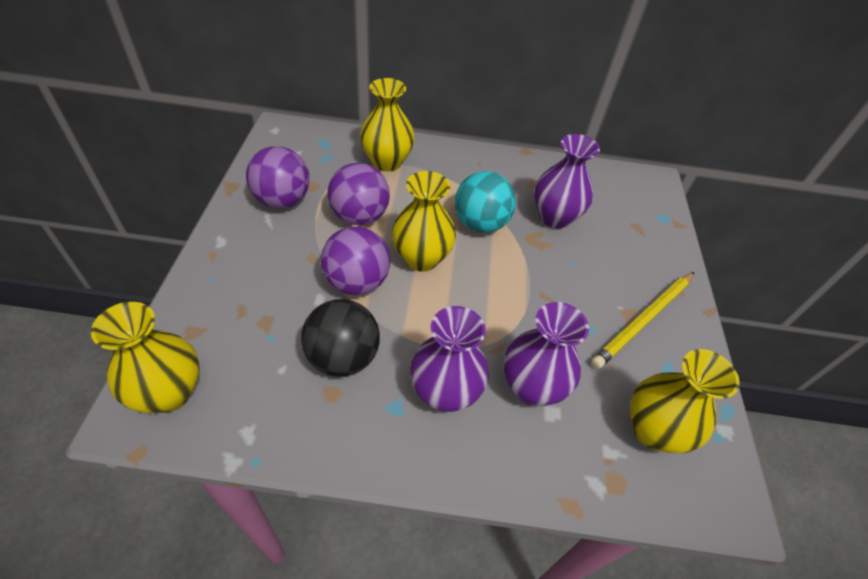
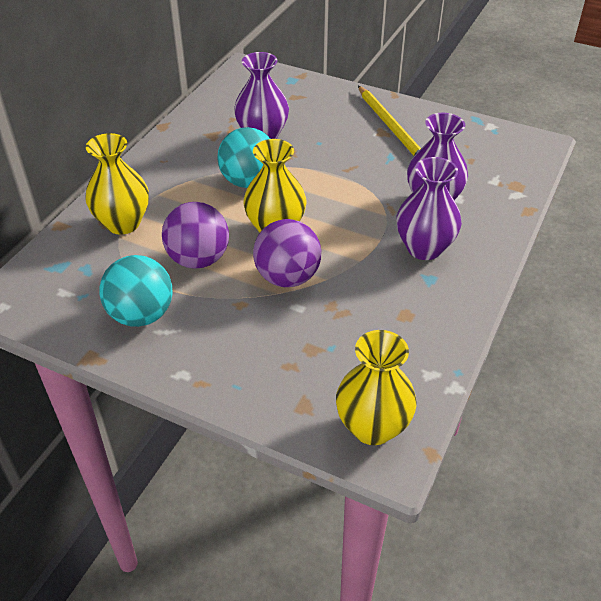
camera: 65 degrees left, 5 degrees down
purple ball [246,146,310,209] -> turquoise ball [99,255,172,327]
black ball [301,299,380,377] -> none
yellow vase [630,349,740,453] -> none

